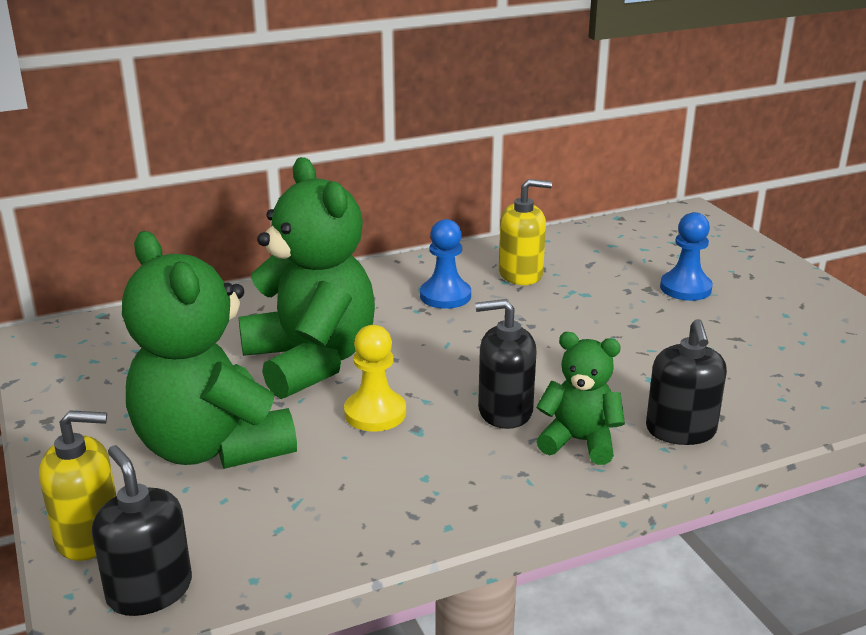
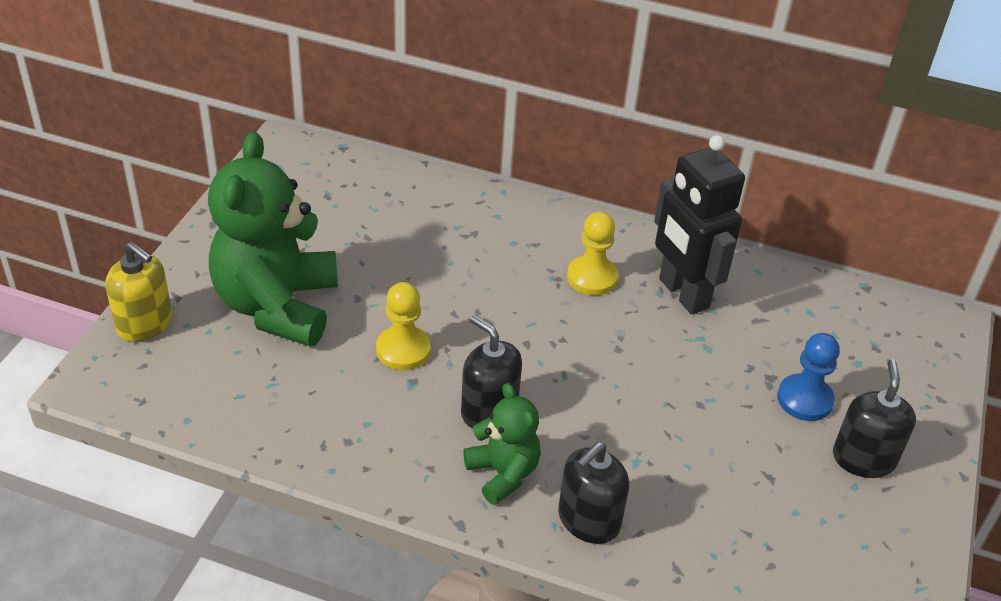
camera: 40 degrees right, 15 degrees up
black soap dispenser [92,445,192,616] -> black soap dispenser moved to [833,359,916,478]
green teddy bear [239,157,375,399] -> none
blue pawn [420,219,471,309] -> yellow pawn [567,212,618,295]
yellow soap dispenser [499,179,552,285] -> black robot [654,135,745,315]

